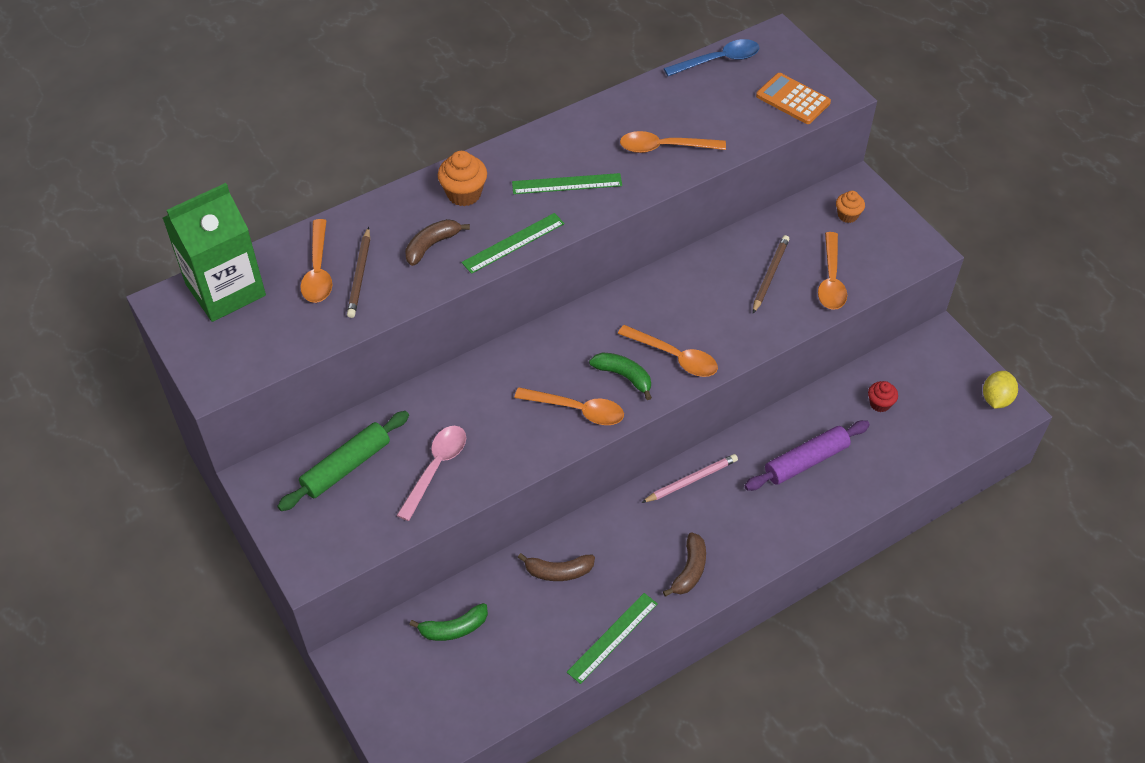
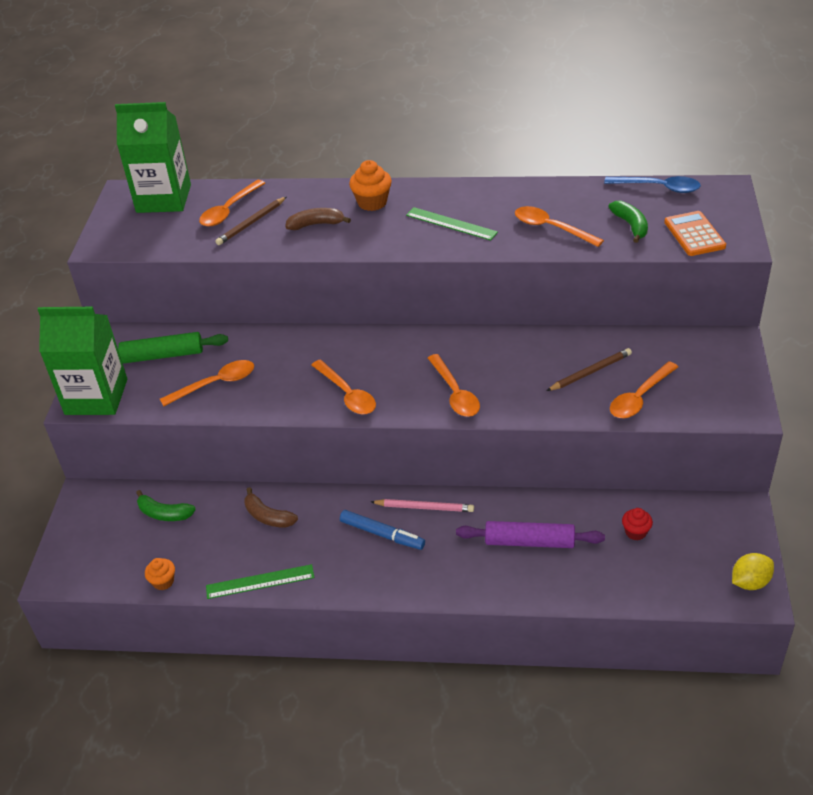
camera: 40 degrees right, 10 degrees down
pink spoon [397,426,466,521] -> orange spoon [160,360,254,406]
green ruler [461,213,565,274] -> none
green banana [589,352,652,400] -> green banana moved to [608,201,648,243]
brown banana [663,532,706,596] -> none
orange cupcake [836,191,865,223] -> orange cupcake moved to [145,558,175,590]
none -> green carton [37,307,127,415]
none -> blue marker [340,510,425,550]

